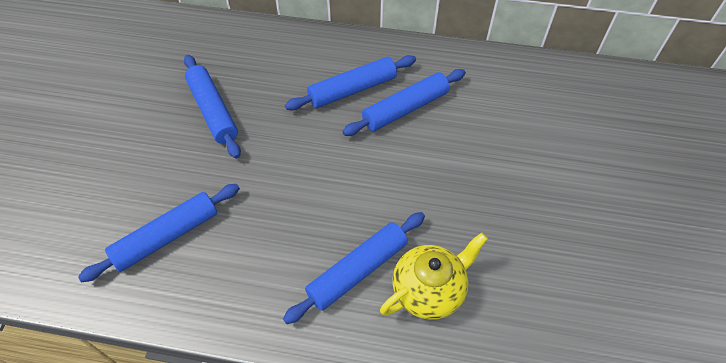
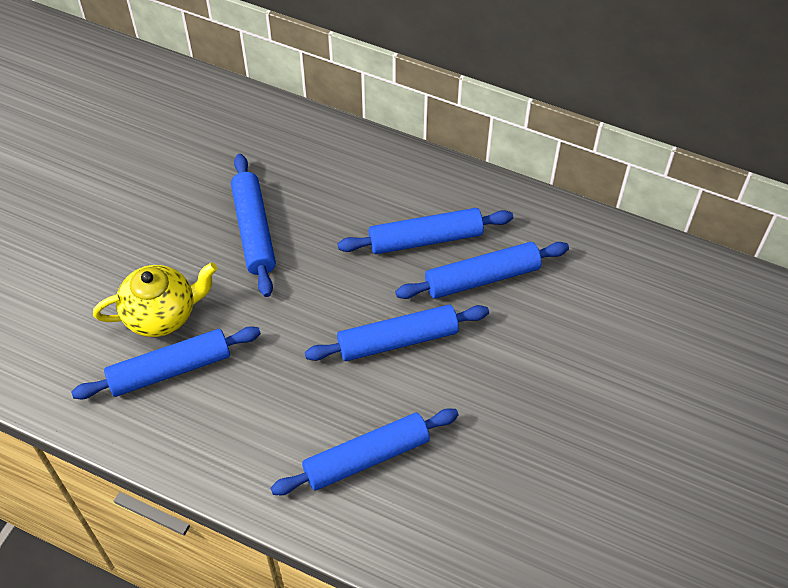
camera: 15 degrees right, 0 degrees up
yellow teapot [380,233,488,320] -> yellow teapot moved to [93,262,217,337]
none -> blue rolling pin [305,304,489,361]

